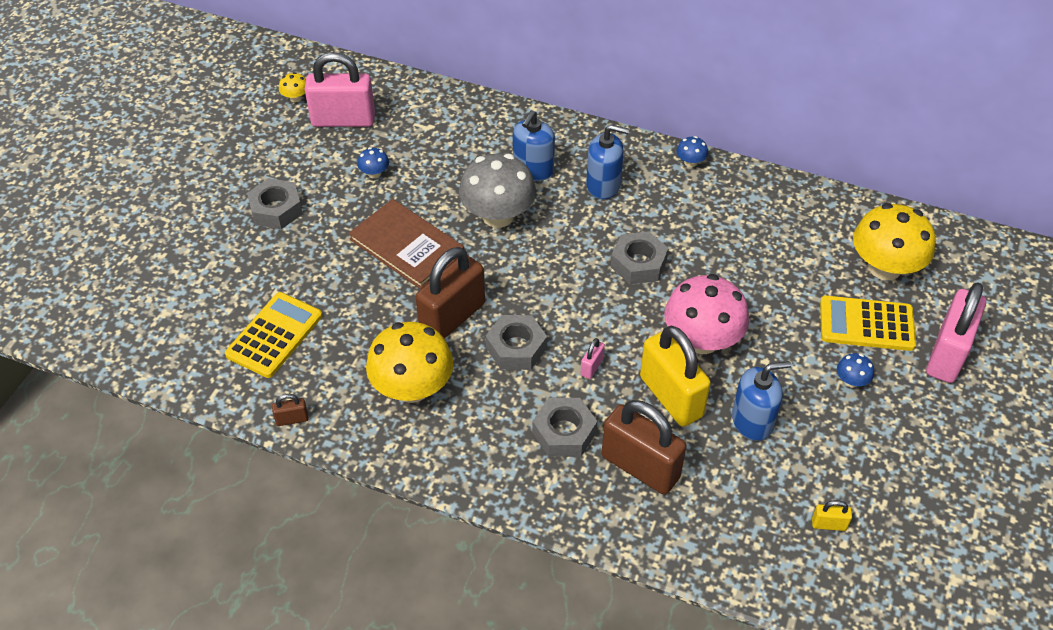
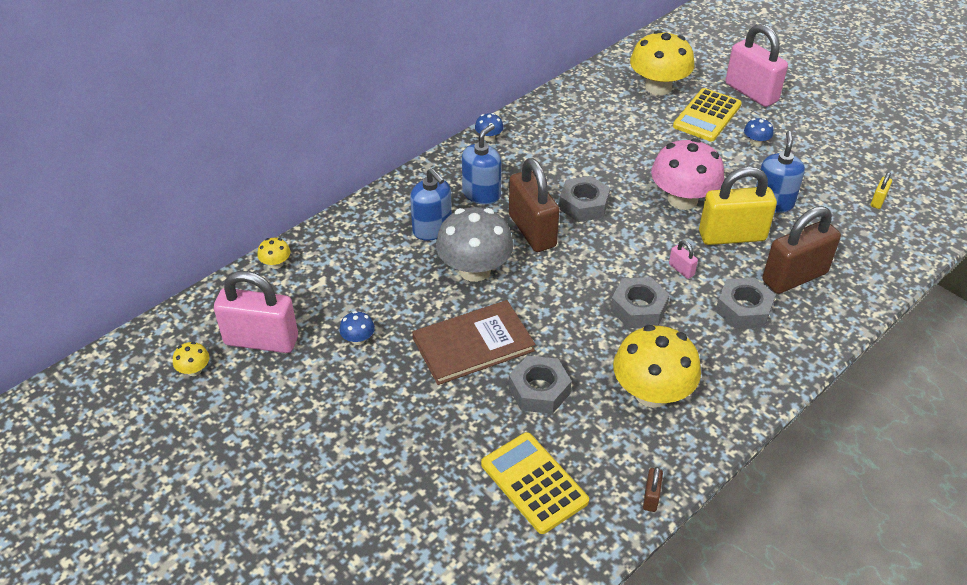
camera: 65 degrees left, 5 degrees down
grey nut [247,178,303,229] -> grey nut moved to [509,356,572,414]
pink padlock [305,52,375,127] -> pink padlock turned 75 degrees clockwise [214,271,298,353]
brown padlock [416,247,485,339] -> brown padlock moved to [509,158,560,252]
none -> yellow mushroom [257,238,290,269]

